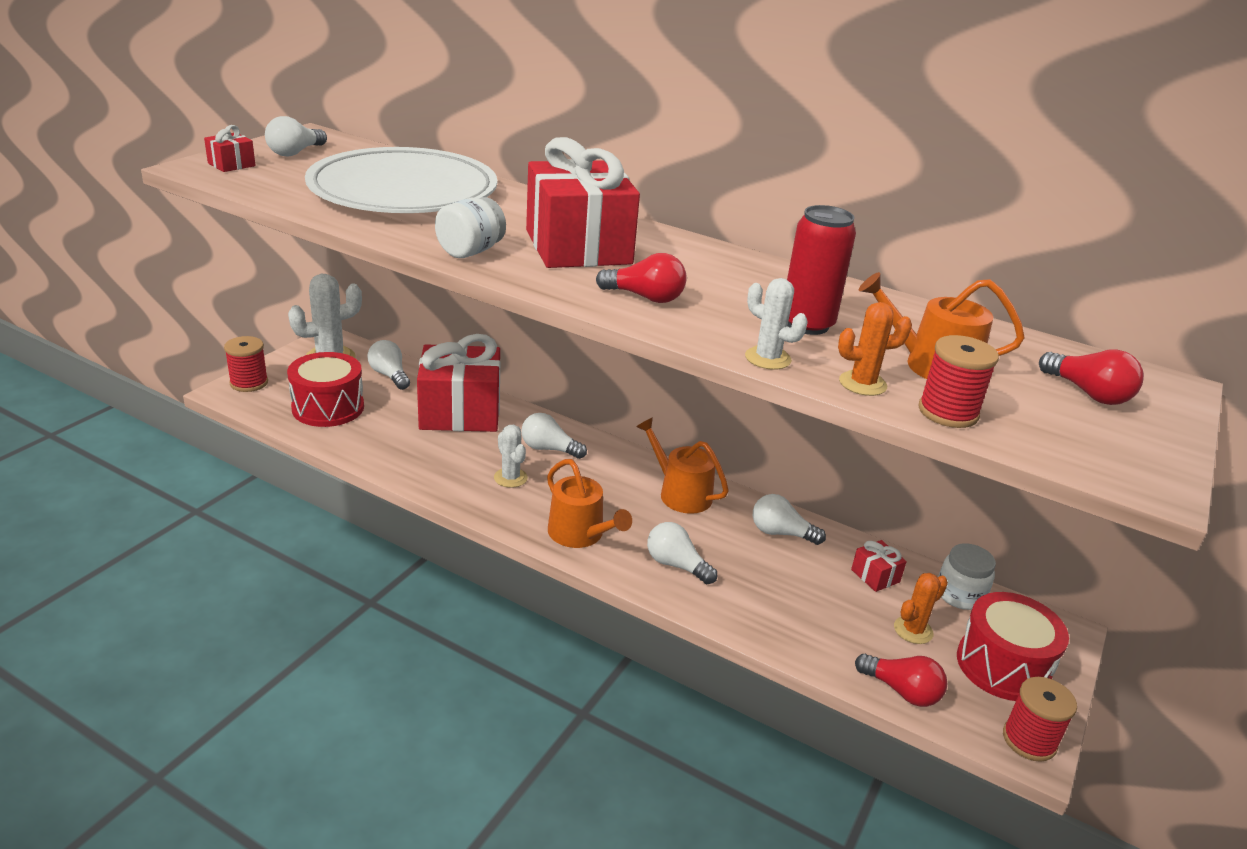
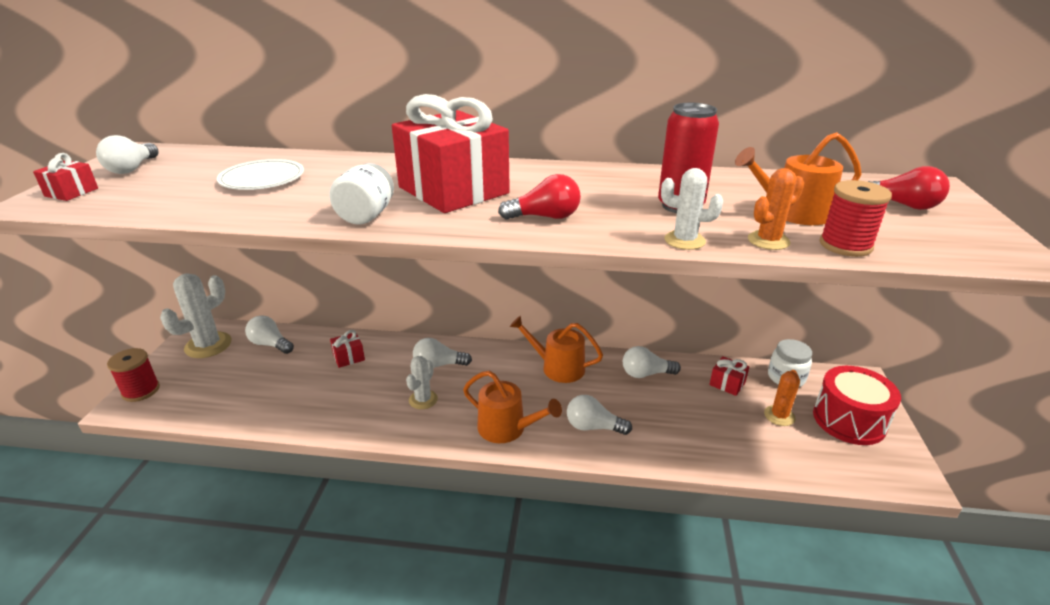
camera: 20 degrees left, 0 degrees up
red drum [287,352,364,427] -> none
white plate [305,147,497,213] -> white plate [217,159,304,190], size x0.47
red gift [417,334,500,432] -> red gift [330,330,365,368], size x0.40
white cactus [494,425,528,488] -> white cactus turned 75 degrees clockwise [406,356,438,409]
red light bulb [855,654,947,707] -> none
red spool [1003,677,1077,762] -> none

